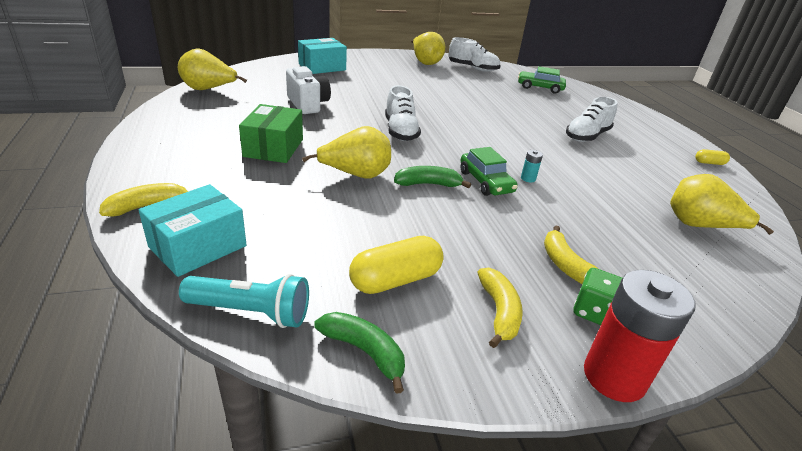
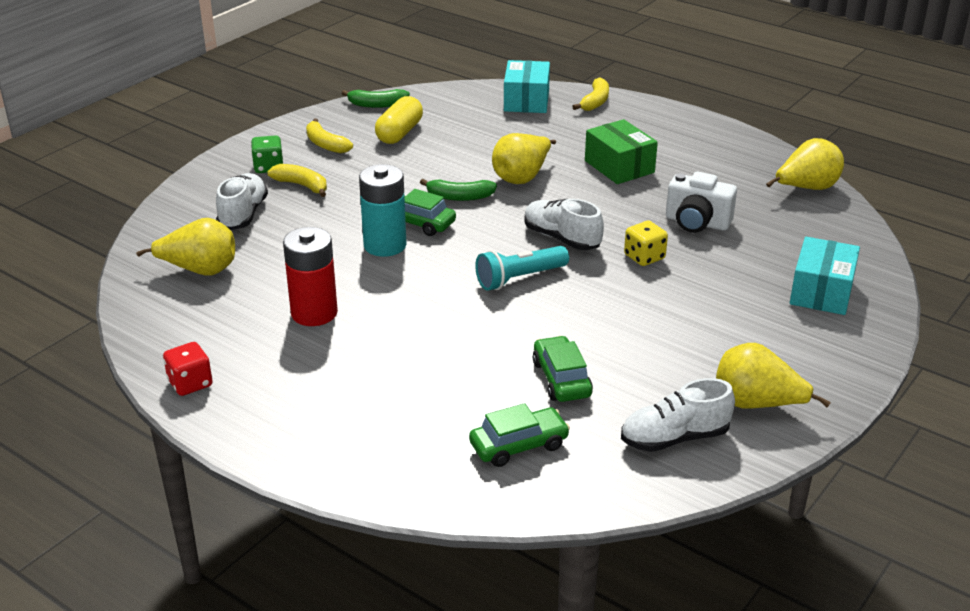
camera: 145 degrees right, 0 degrees up
turquoise flashlight [179,274,309,328] -> turquoise flashlight moved to [475,246,569,291]
green banana [394,166,471,188] -> green banana turned 45 degrees clockwise [420,179,497,201]
turquoise battery [521,150,543,183] -> turquoise battery [359,164,407,257], size x2.46
white shoe [566,97,618,142] -> white shoe moved to [216,173,268,230]
red battery [584,270,695,402] -> red battery moved to [283,227,338,326]
yellow capsule [695,149,730,165] -> red dice [163,342,213,396]
none -> green car [533,336,593,402]
none -> yellow dice [624,221,668,266]

